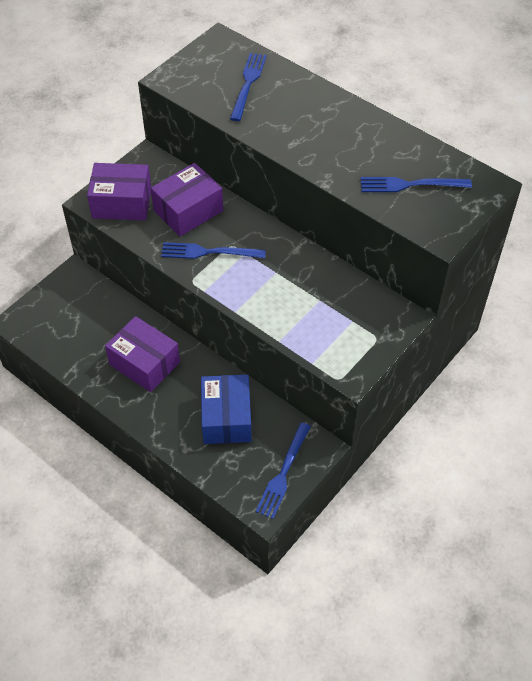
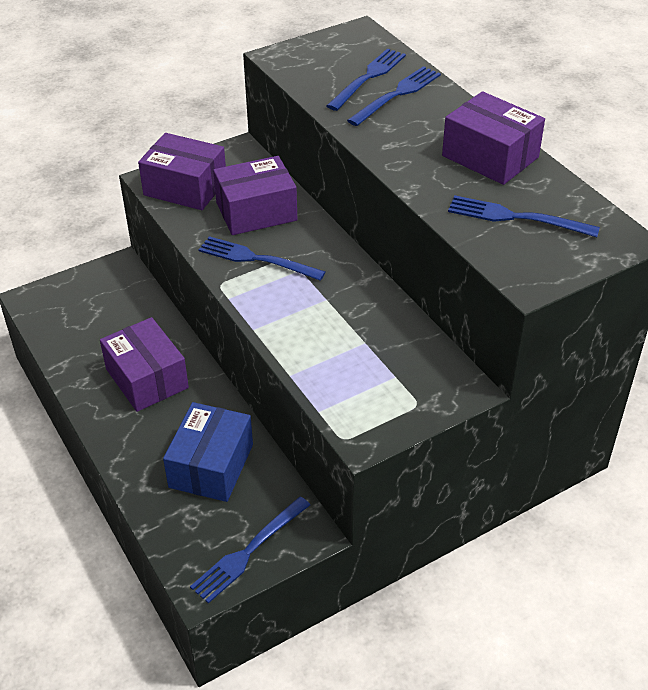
camera: 20 degrees right, 10 degrees down
none -> blue fork [347,66,441,126]
none -> purple box [442,91,545,185]

